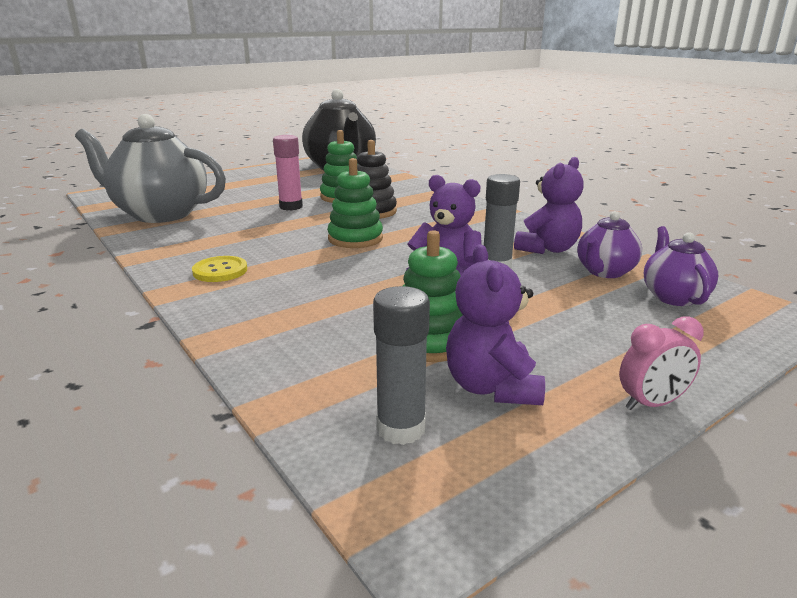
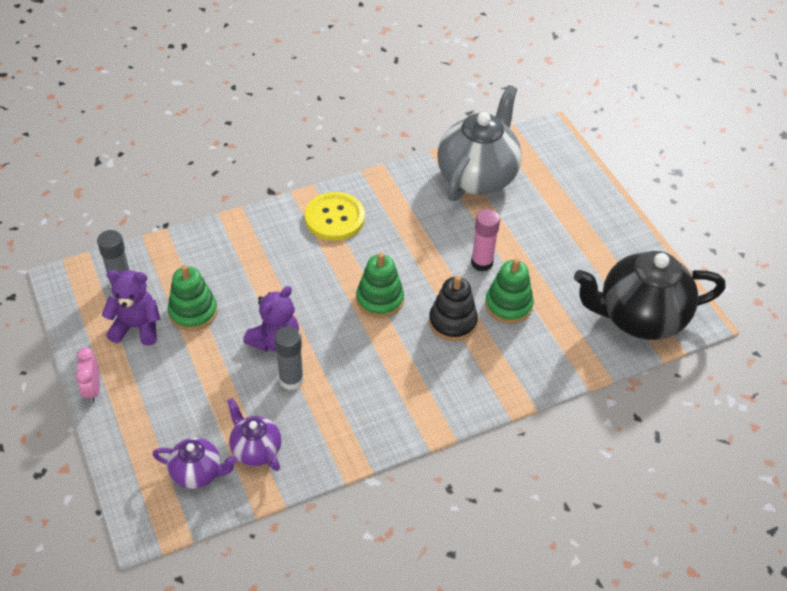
camera: 100 degrees right, 25 degrees up
yellow button [192,256,247,282] -> yellow button [305,192,365,241], size x1.59
purple teddy bear [514,157,584,254] -> none

